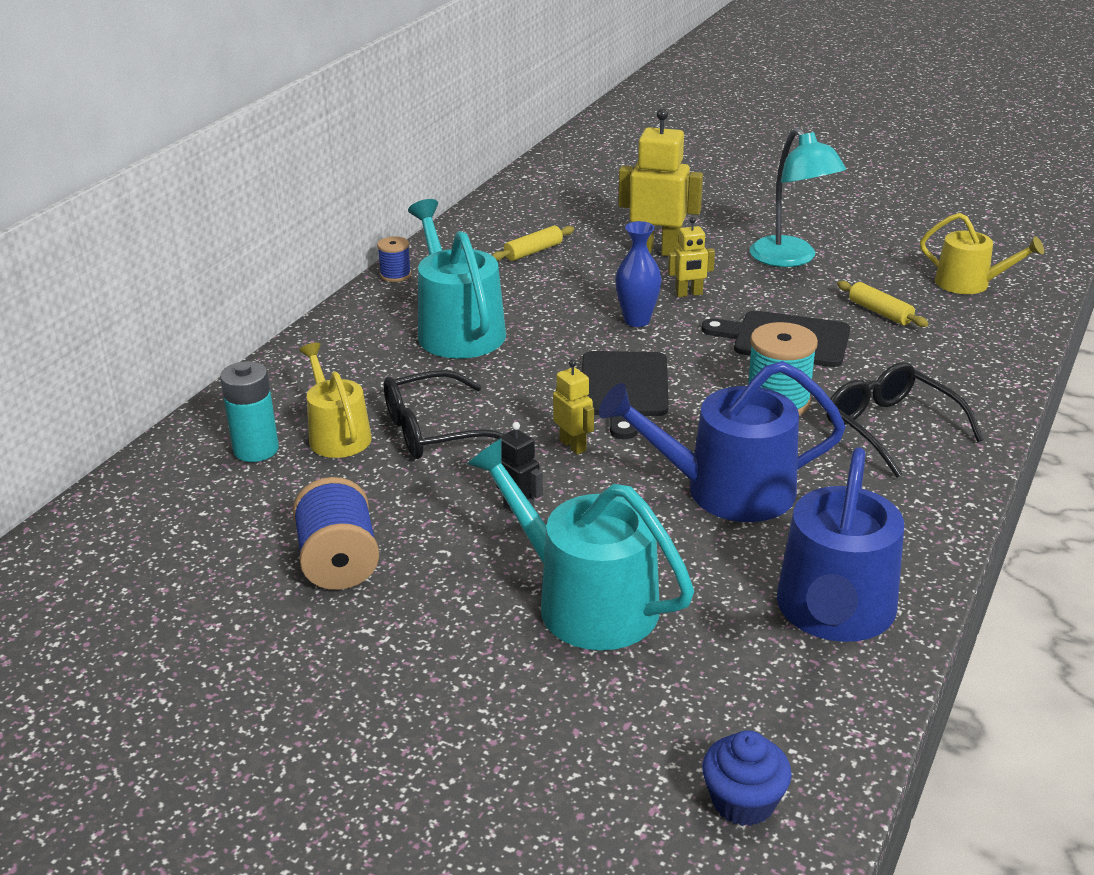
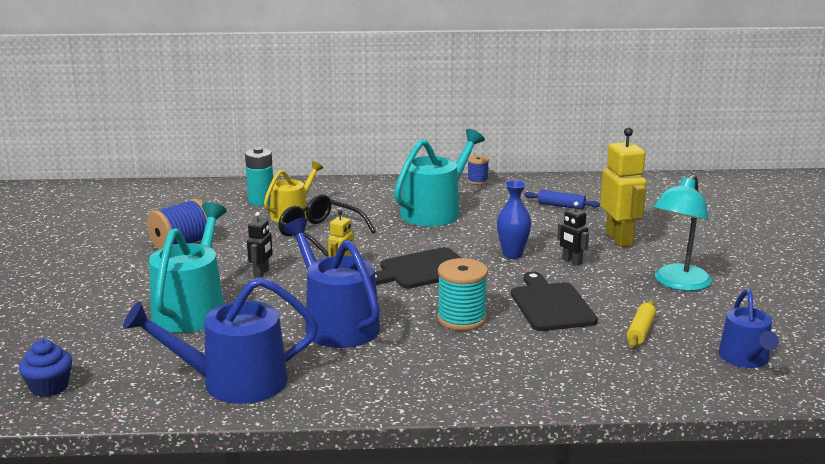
camera: 60 degrees right, 10 degrees down
yellow rolling pin [492,226,574,261] -> blue rolling pin [524,190,600,210]
yellow robot [668,217,715,297] -> black robot [557,201,589,266]
black glasses [826,362,984,478] -> none
yellow watering can [920,213,1044,294] -> blue watering can [719,289,779,368]

